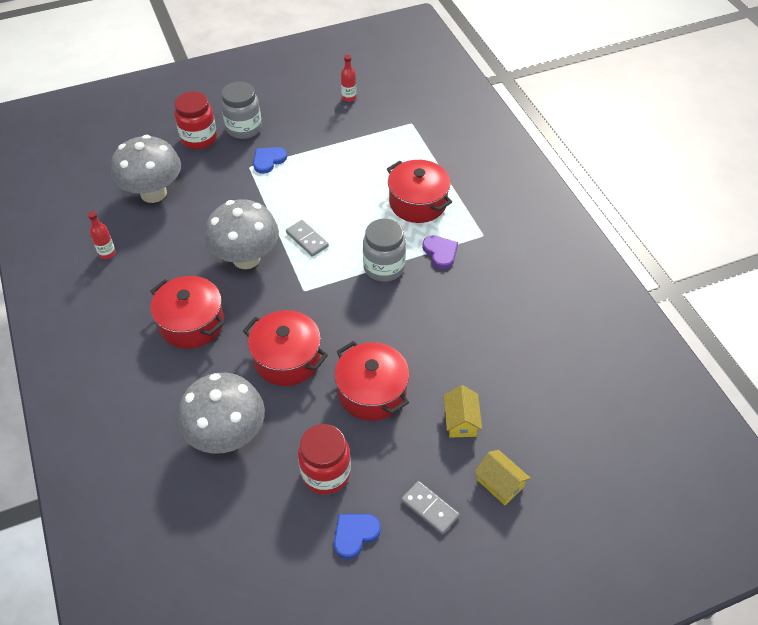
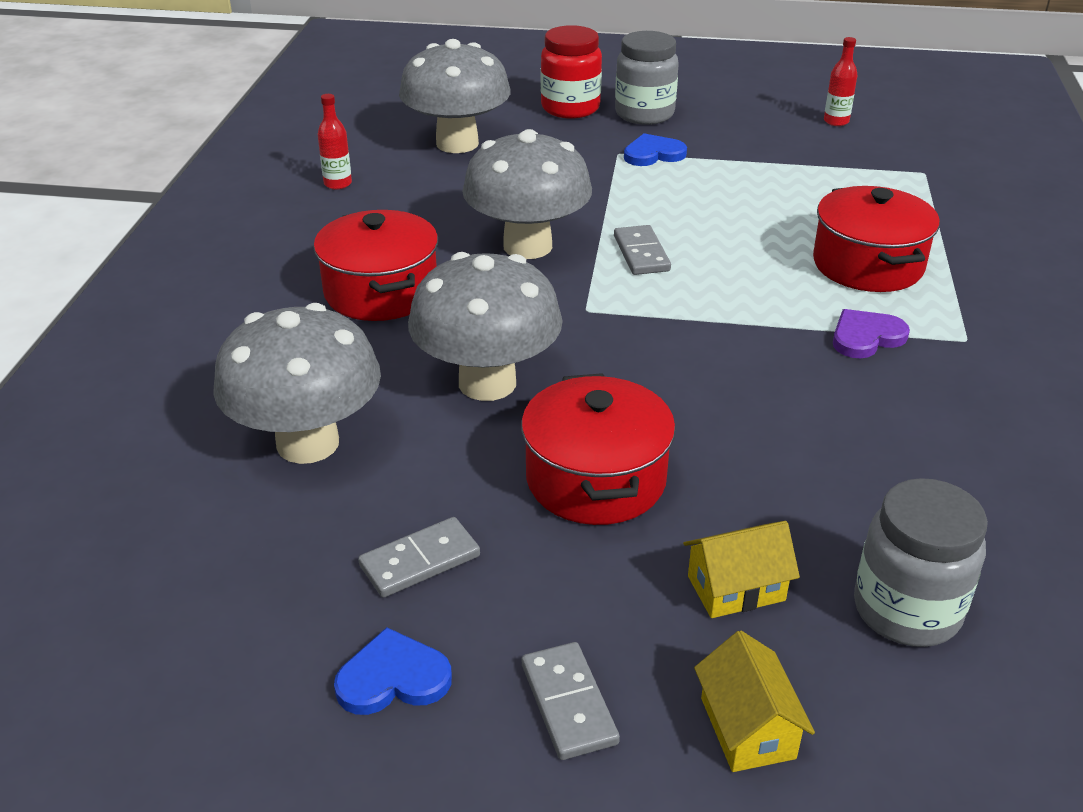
camera: 30 degrees right, 15 degrees down
red pot [243,310,328,386] -> grey mushroom [408,252,563,401]
red jar [298,424,351,494] -> grey domino [358,517,480,598]
grey jar [363,219,406,282] -> grey jar moved to [854,478,988,647]
purple heart [422,236,458,269] -> purple heart turned 120 degrees counterclockwise [833,309,910,358]
yellow house [444,385,482,438] -> yellow house turned 45 degrees clockwise [683,521,800,618]

